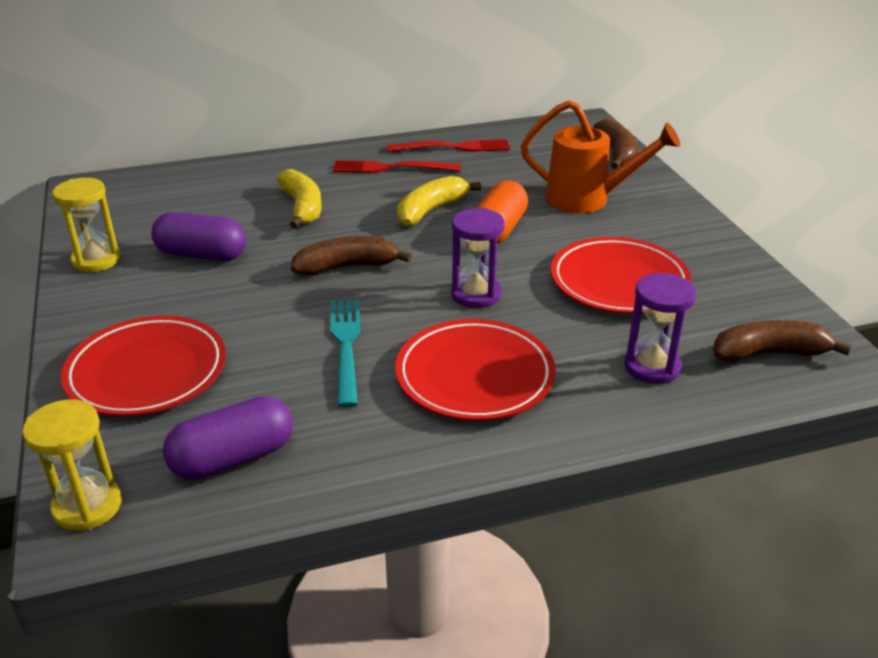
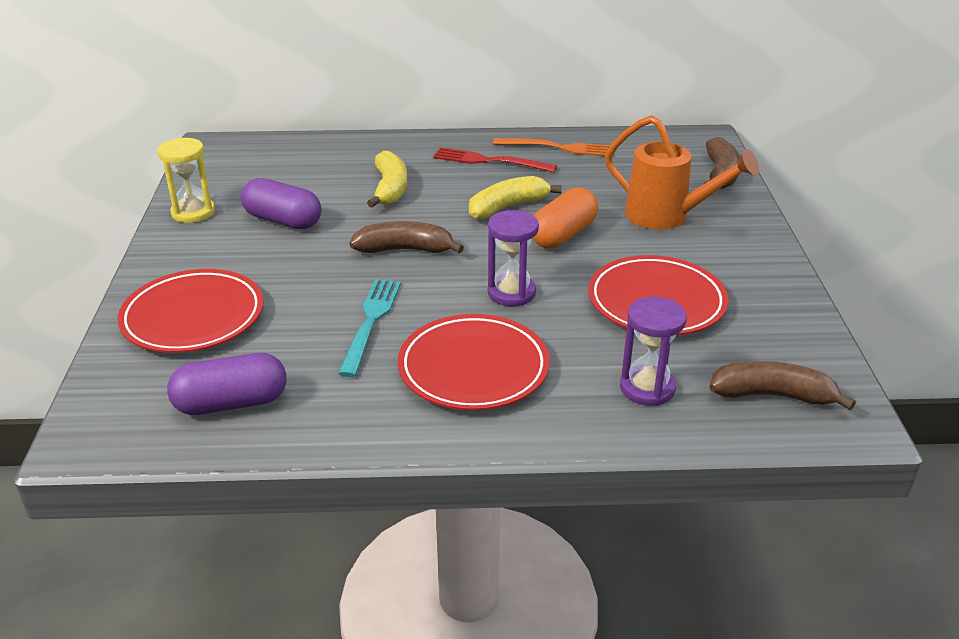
camera: 15 degrees right, 0 degrees up
yellow hourglass [22,400,122,531] -> none
red fork [387,139,510,152] -> orange fork [493,138,614,157]

